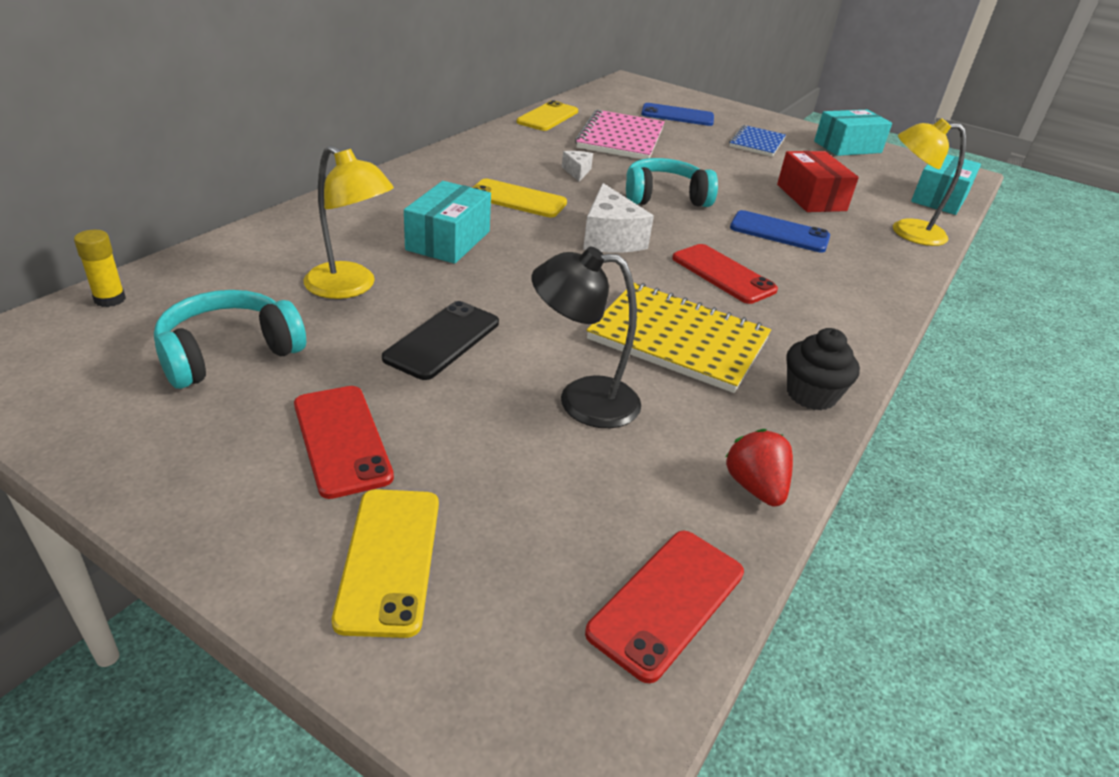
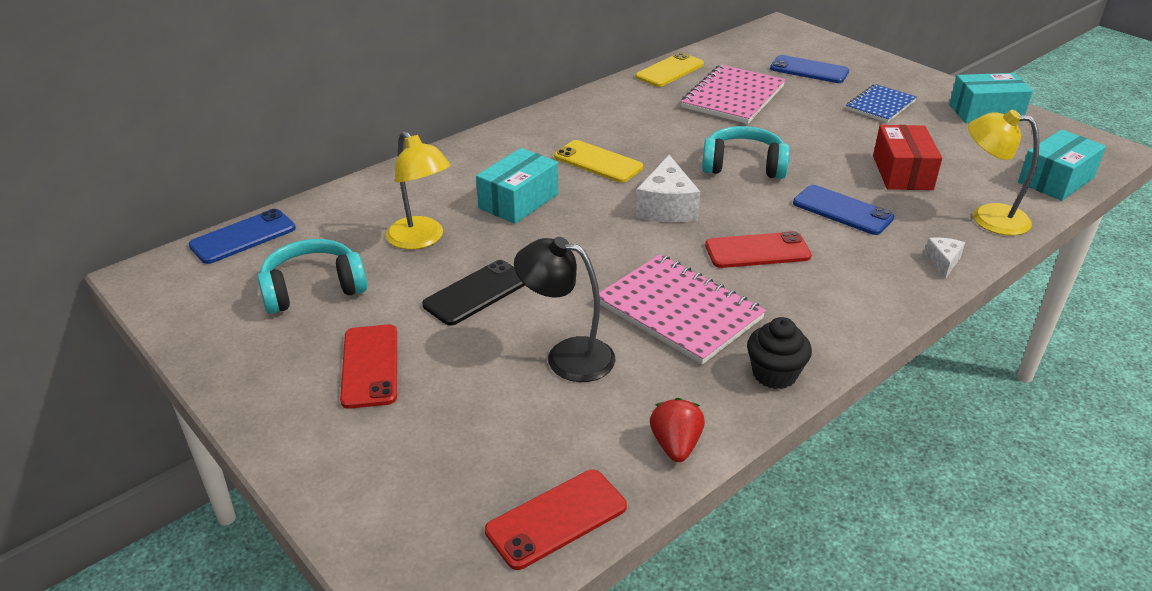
camera: 20 degrees right, 0 degrees up
yellow glue stick [74,230,126,307] -> blue phone [189,209,296,264]
yellow phone [332,489,439,638] -> none
white cheese [562,151,593,182] -> white cheese moved to [924,237,965,279]
yellow notebook [587,283,771,393] -> pink notebook [599,254,766,365]
red phone [672,244,778,304] -> red phone turned 75 degrees counterclockwise [705,231,812,268]

